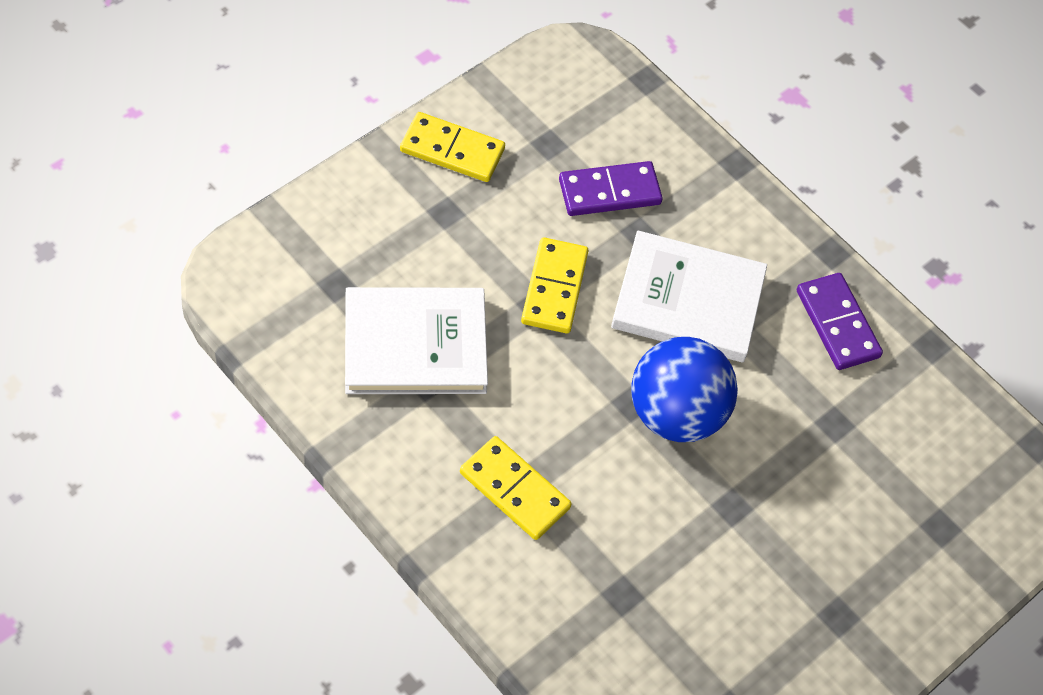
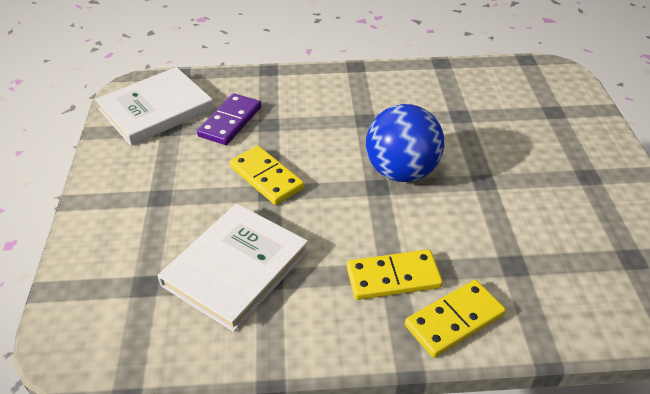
camera: 45 degrees left, 15 degrees down
yellow domino [400,112,505,182] -> yellow domino moved to [405,280,506,358]
white book [611,230,767,362] -> white book moved to [95,67,214,146]
purple domino [797,273,883,370] -> none

